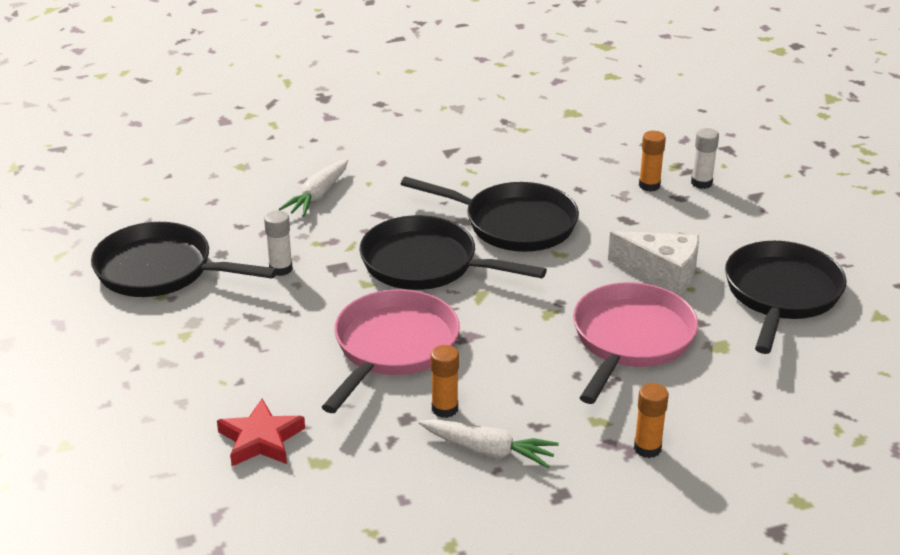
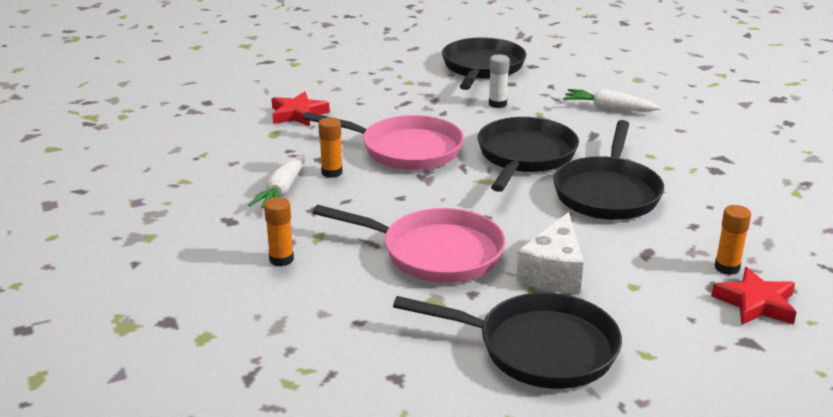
camera: 85 degrees right, 5 degrees down
white glue stick [691,128,719,189] -> red star [711,267,797,325]

